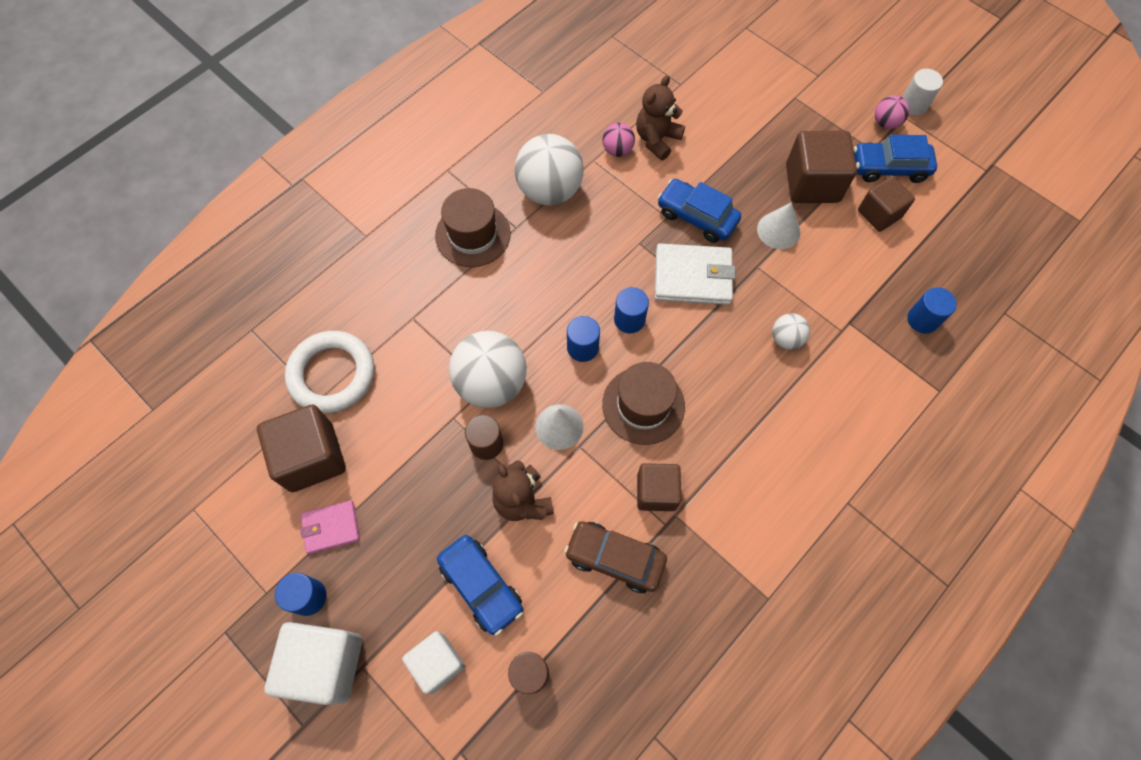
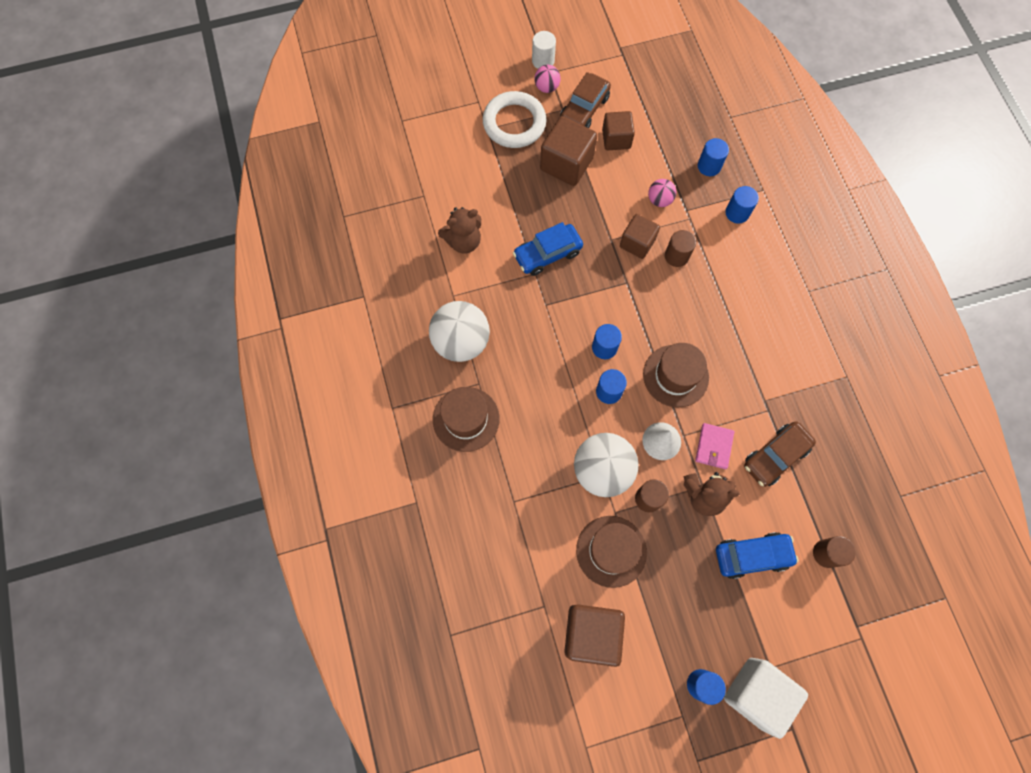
camera: 60 degrees left, 5 degrees up
white ring [285,331,375,414] -> white ring moved to [483,91,546,148]
pink wallet [300,500,360,554] -> pink wallet moved to [695,423,734,469]
white cube [402,631,465,694] -> none
pink ball [602,123,635,157] -> pink ball moved to [648,179,676,207]
brown teddy bear [636,75,685,160] -> brown teddy bear turned 90 degrees counterclockwise [438,207,481,254]
brown cube [637,463,681,511] -> brown cube moved to [620,214,660,259]
white wallet [654,243,735,305] -> none
white cone [757,202,800,249] -> none
white ball [772,313,810,350] -> brown cylinder [665,230,696,267]
blue car [854,135,937,183] -> brown car [560,72,611,128]
none -> brown hat [576,516,647,588]
none -> blue cylinder [725,186,759,224]

